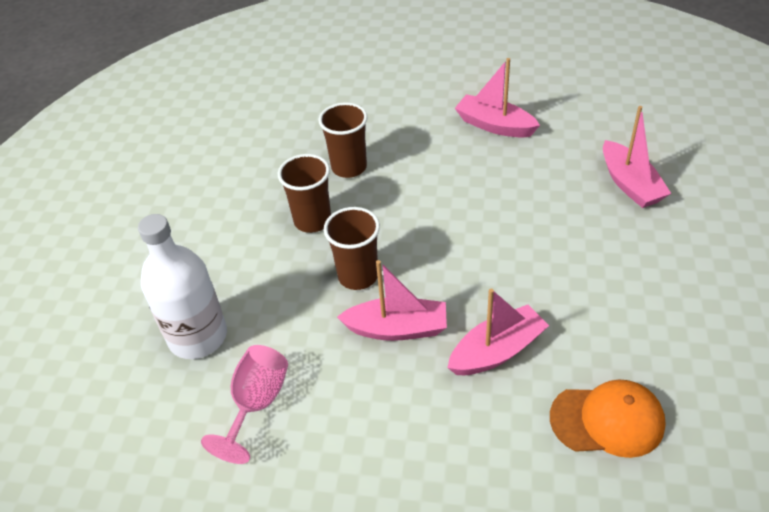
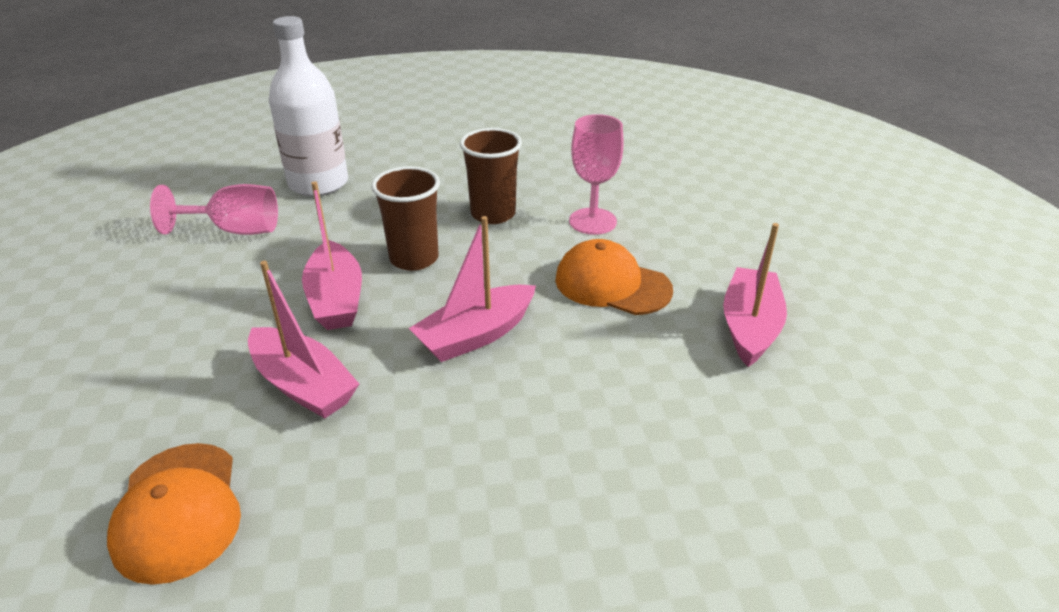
camera: 70 degrees right, 10 degrees down
brown cup [318,102,368,178] -> pink goblet [569,114,624,235]
pink boat [603,106,672,208] -> pink boat moved to [409,216,536,362]
none -> orange cap [555,239,673,315]

